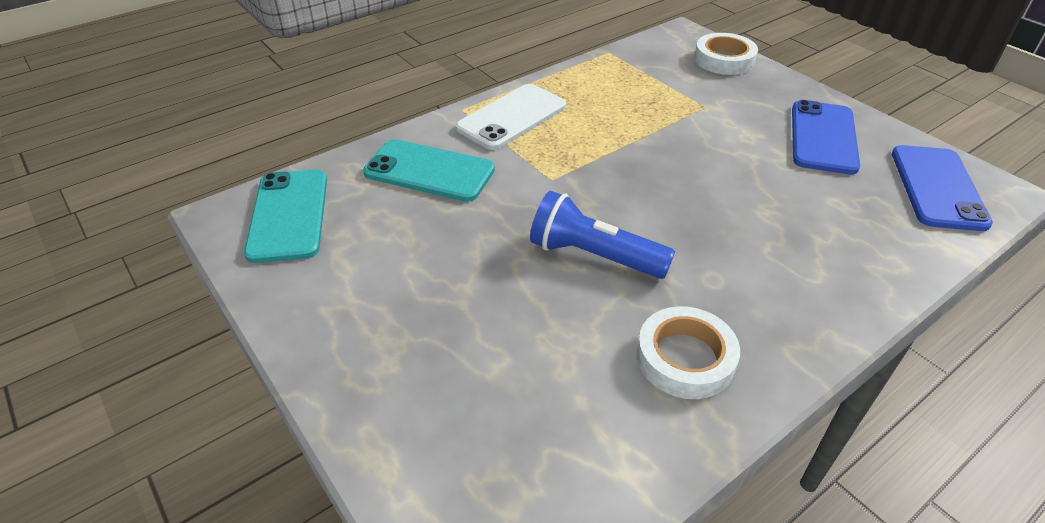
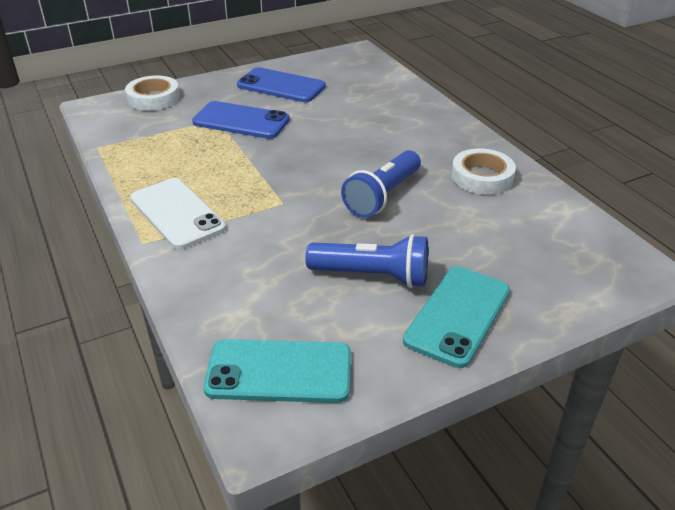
camera: 80 degrees left, 5 degrees down
turquoise phone [363,139,495,202] -> turquoise phone moved to [403,266,510,368]
blue phone [892,145,993,231] -> blue phone moved to [192,101,290,139]
none -> blue flashlight [305,234,428,288]

